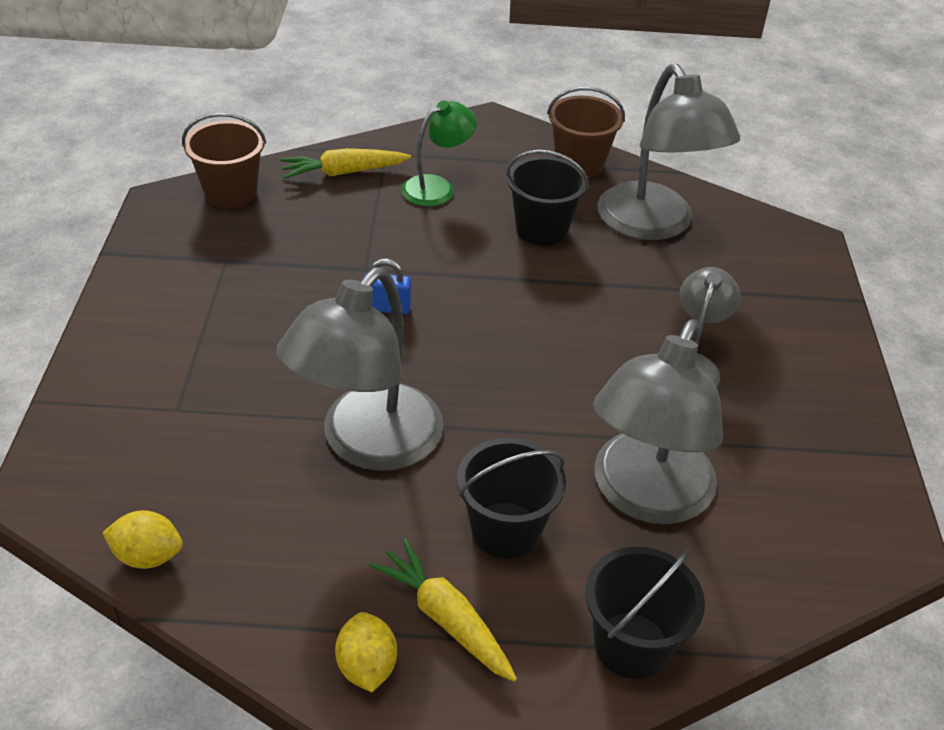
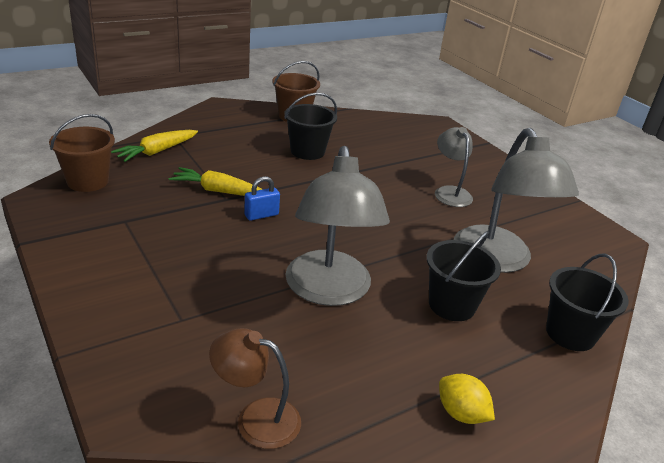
camera: 35 degrees left, 10 degrees down
yellow lemon [102,510,183,569] -> brown lamp [209,328,301,449]
yellow carrot [369,539,517,682] -> yellow carrot moved to [169,167,263,196]
green lamp [402,100,477,206] -> none
grey lamp [597,64,740,240] -> none

